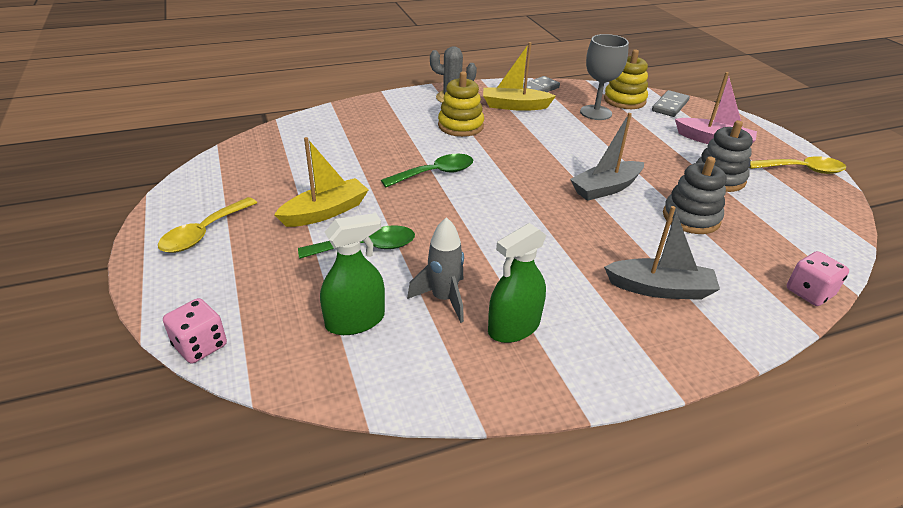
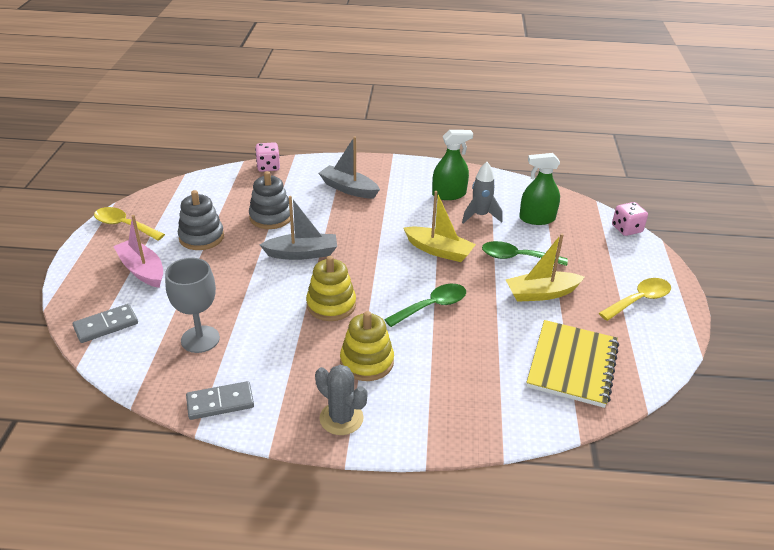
camera: 155 degrees left, 0 degrees up
green spoon [381,154,473,187] -> green spoon turned 150 degrees clockwise [384,284,466,327]
yellow boat [483,42,556,111] -> yellow boat moved to [404,191,476,262]
yellow stacking toy [604,49,648,109] -> yellow stacking toy moved to [306,256,356,321]
none -> yellow notebook [526,320,619,408]

